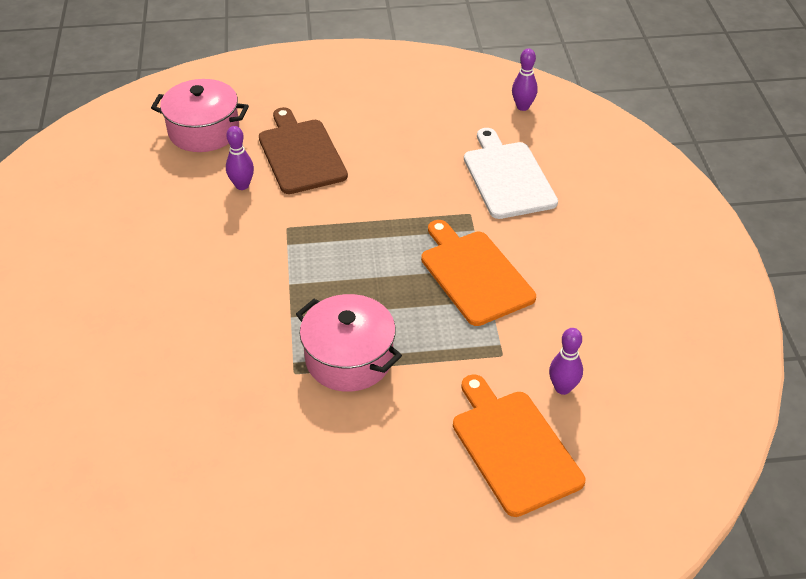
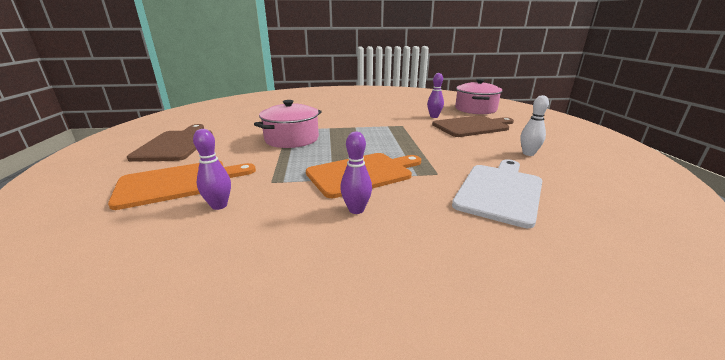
camera: 90 degrees right, 20 degrees down
white cutting board [464,128,558,219] -> white cutting board turned 45 degrees counterclockwise [452,159,542,228]
purple bowling pin [512,48,538,111] -> purple bowling pin moved to [340,132,372,214]
none -> brown cutting board [127,124,212,162]
none -> white bowling pin [520,95,549,156]

